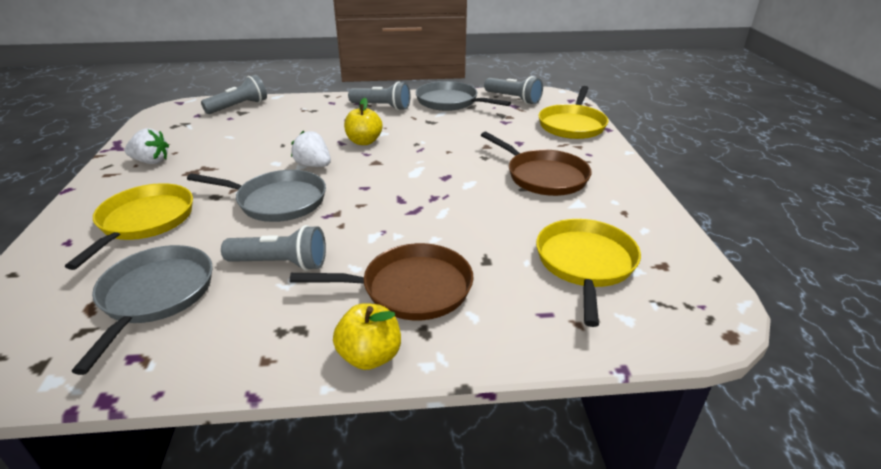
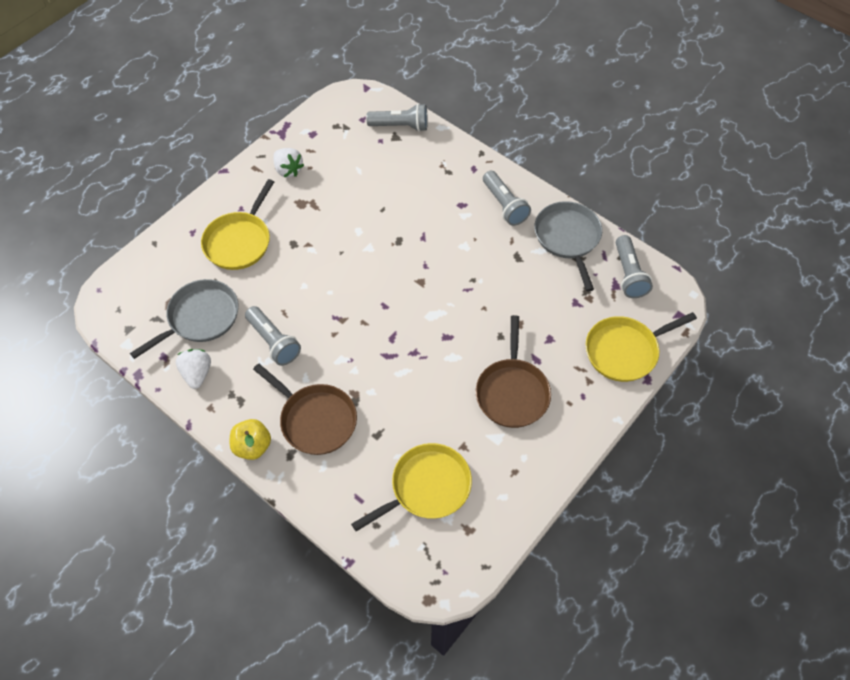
camera: 45 degrees right, 25 degrees up
yellow pan [65,183,193,270] -> yellow pan turned 150 degrees clockwise [201,179,274,270]
grey pan [187,170,326,222] -> none
white strawberry [291,131,331,167] -> white strawberry moved to [176,349,211,389]
yellow apple [344,98,382,145] -> none

